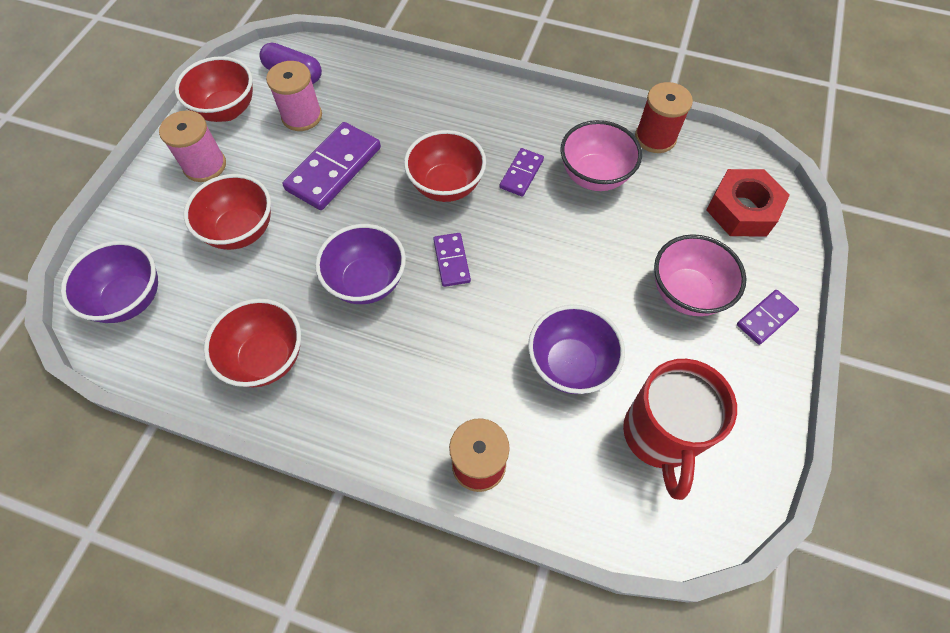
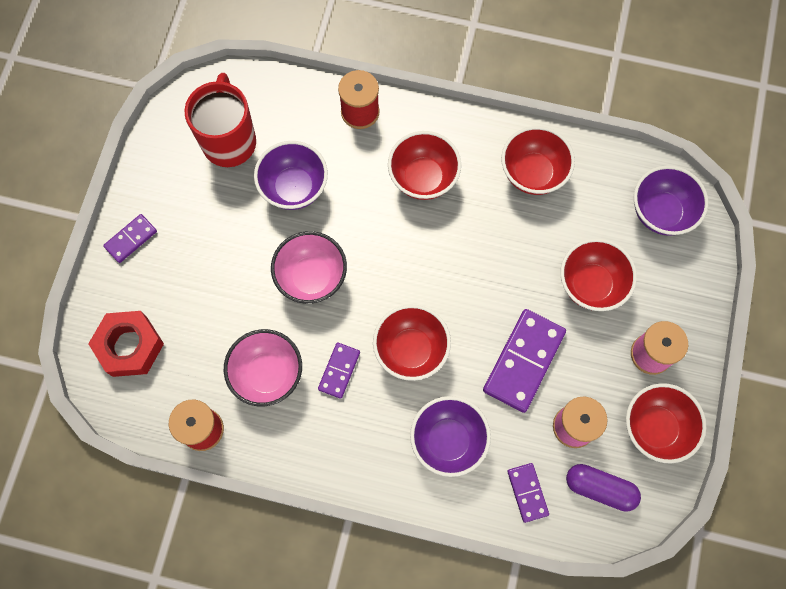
camera: 175 degrees right, 10 degrees up
purple bowl [315,224,406,304] -> purple bowl moved to [410,396,491,477]
purple domino [433,233,471,287] -> purple domino moved to [507,463,549,523]
pink bowl [654,234,746,316] -> pink bowl moved to [271,231,347,304]
none -> red bowl [388,131,461,200]

